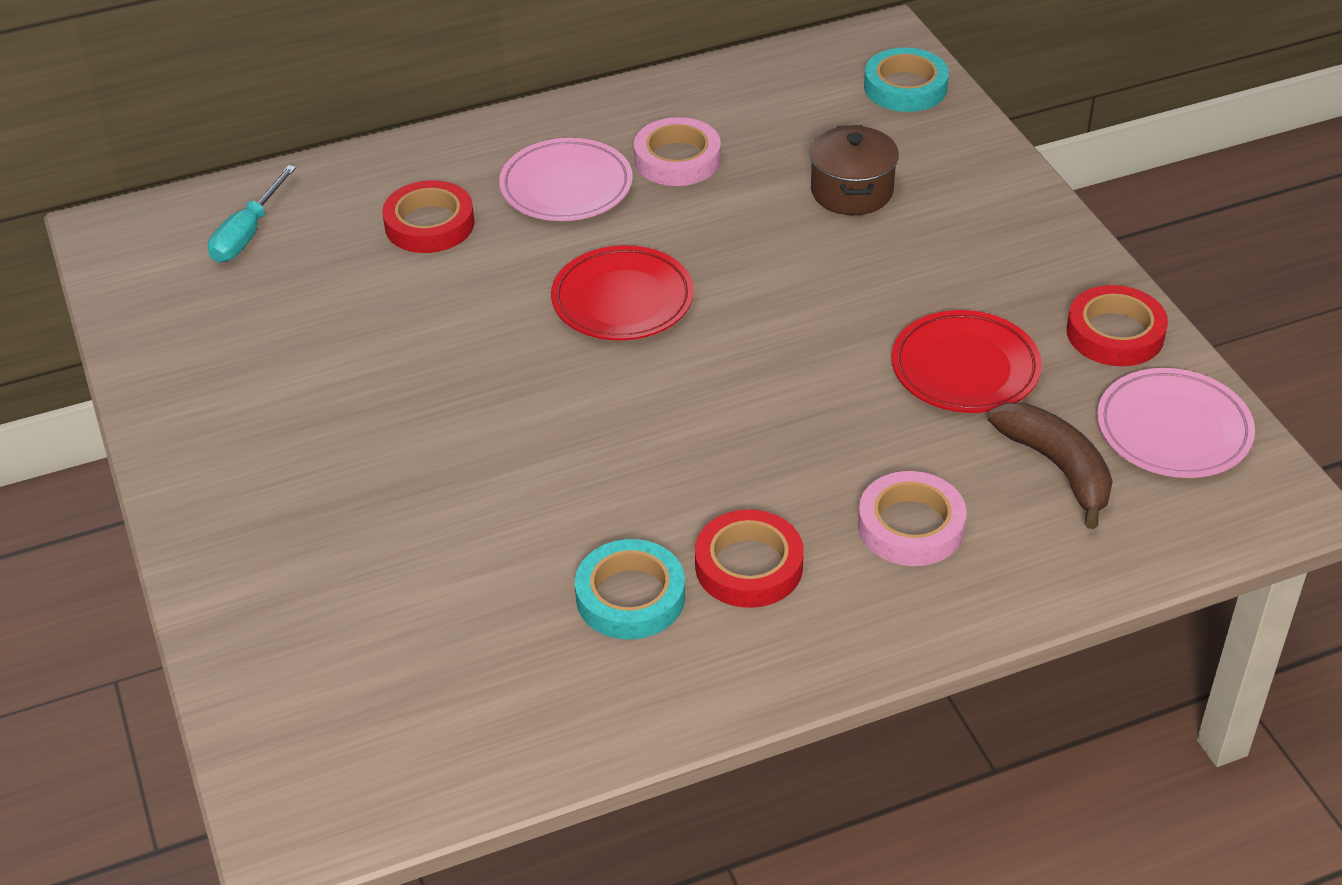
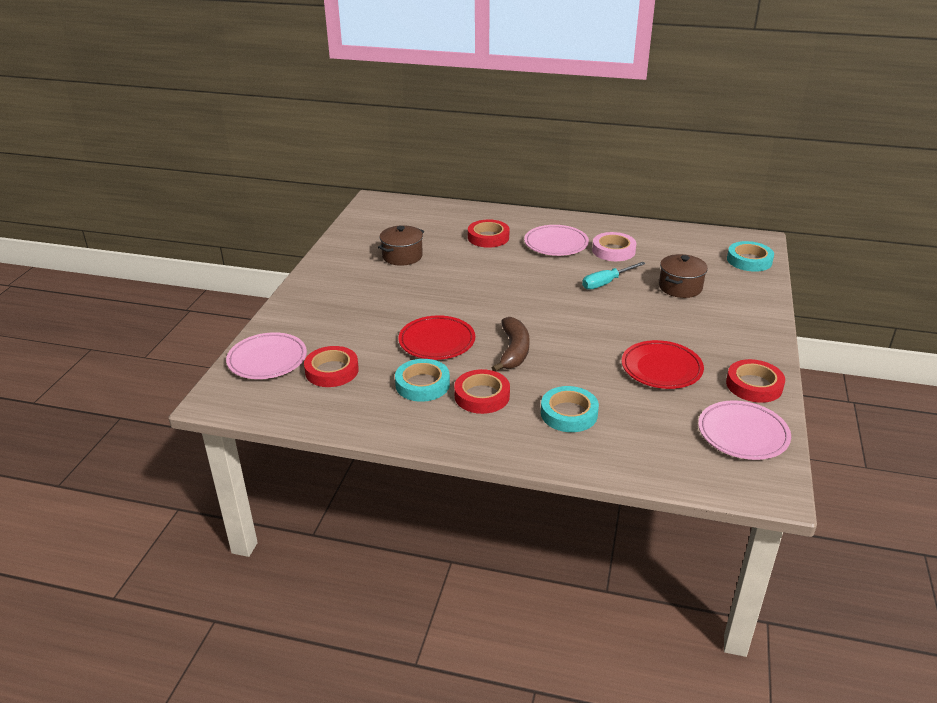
camera: 35 degrees right, 10 degrees down
turquoise screwdriver [208,165,296,262] -> turquoise screwdriver moved to [582,262,646,290]
red plate [551,245,694,340] -> red plate moved to [398,315,475,360]
pink tape [858,471,967,566] -> turquoise tape [541,386,599,432]
brown banana [988,403,1113,529] -> brown banana moved to [492,317,530,372]
none -> pink plate [226,332,307,379]
none -> red tape [304,346,359,387]
none -> brown pot [378,225,424,266]

